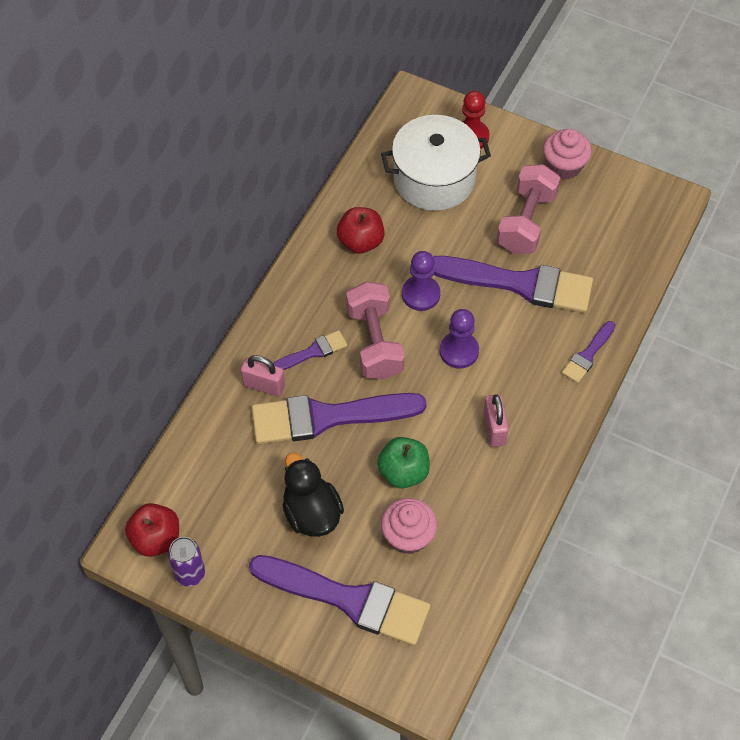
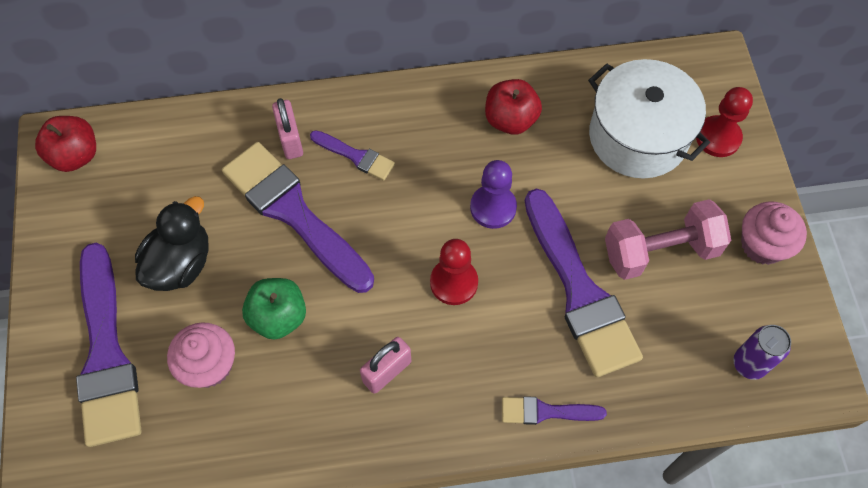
camera: 55 degrees right, 5 degrees up
purple can [168,537,205,587] -> purple can moved to [733,325,791,380]
pink dumbbell [346,281,405,380] -> none
purple pawn [439,309,479,369] -> red pawn [430,239,478,305]

